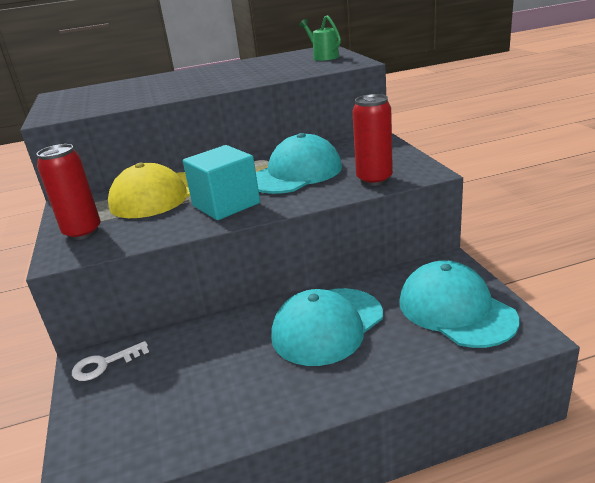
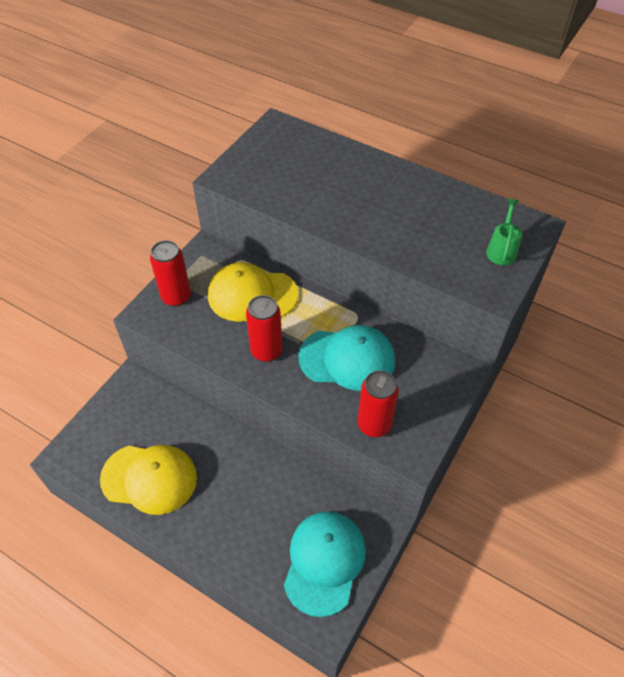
camera: 45 degrees right, 25 degrees up
white key [72,341,149,381] -> none
turquoise cube [183,145,260,220] -> red can [246,295,282,362]
turquoise cap [271,288,383,366] -> none
none -> yellow cap [100,445,197,515]

